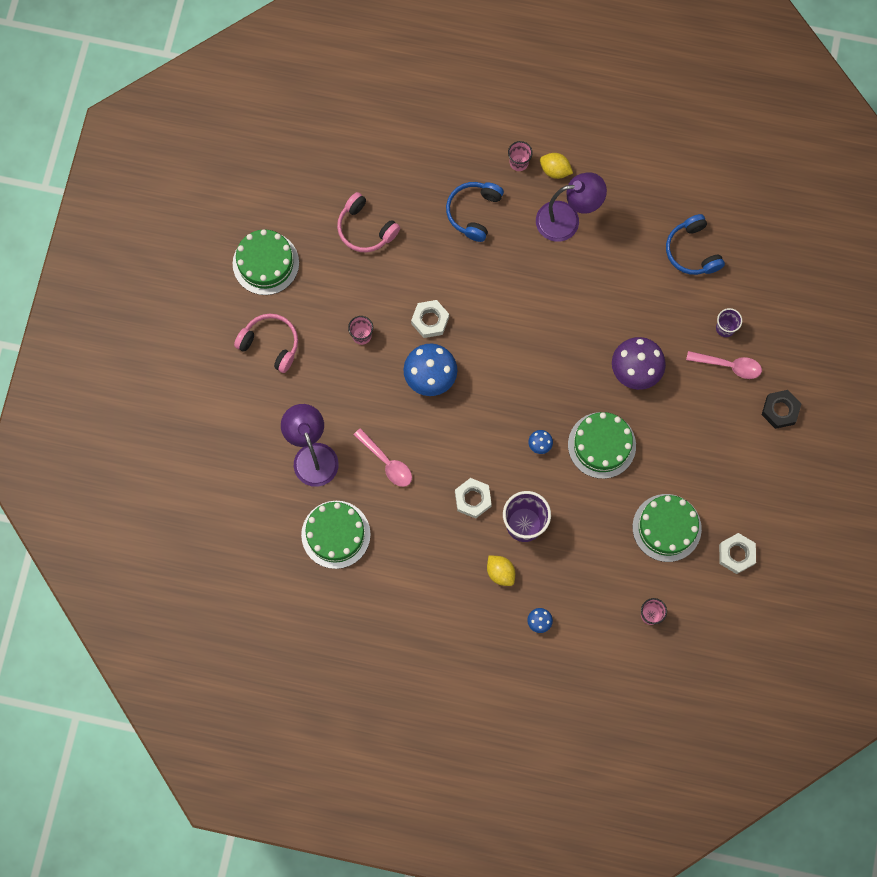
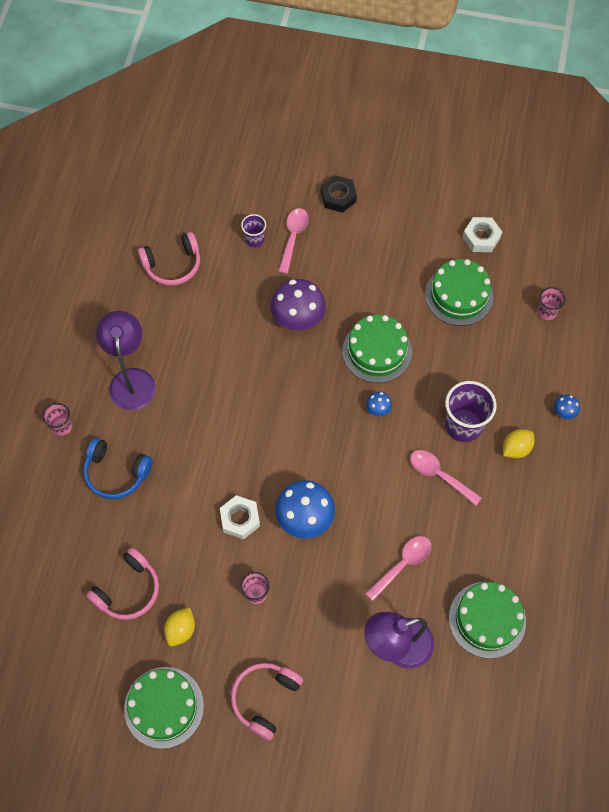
camera: 90 degrees left, 10 degrees down
white nut [455,478,492,519] -> pink spoon [410,450,482,506]
yellow lemon [540,153,573,179] -> yellow lemon moved to [164,607,195,646]
blue headphones [666,214,725,275] -> pink headphones [138,232,200,286]

